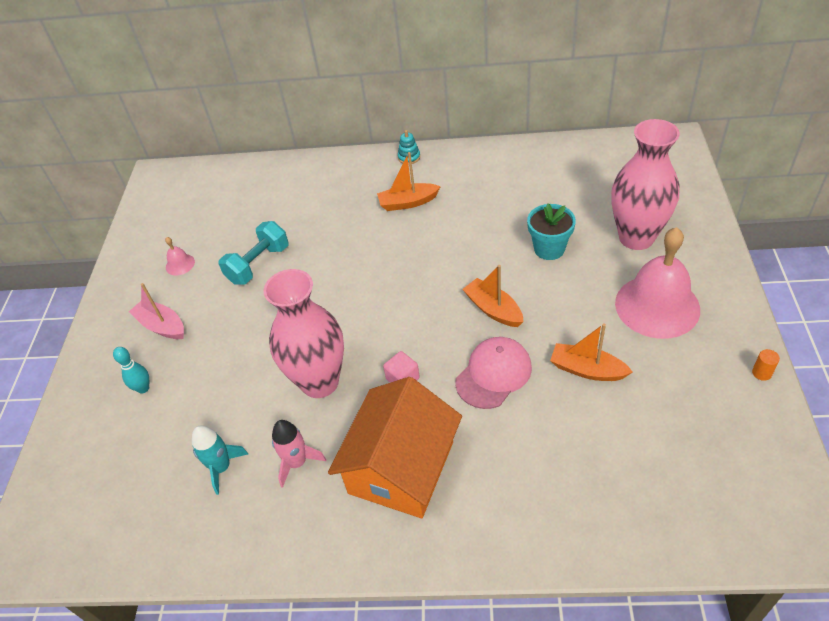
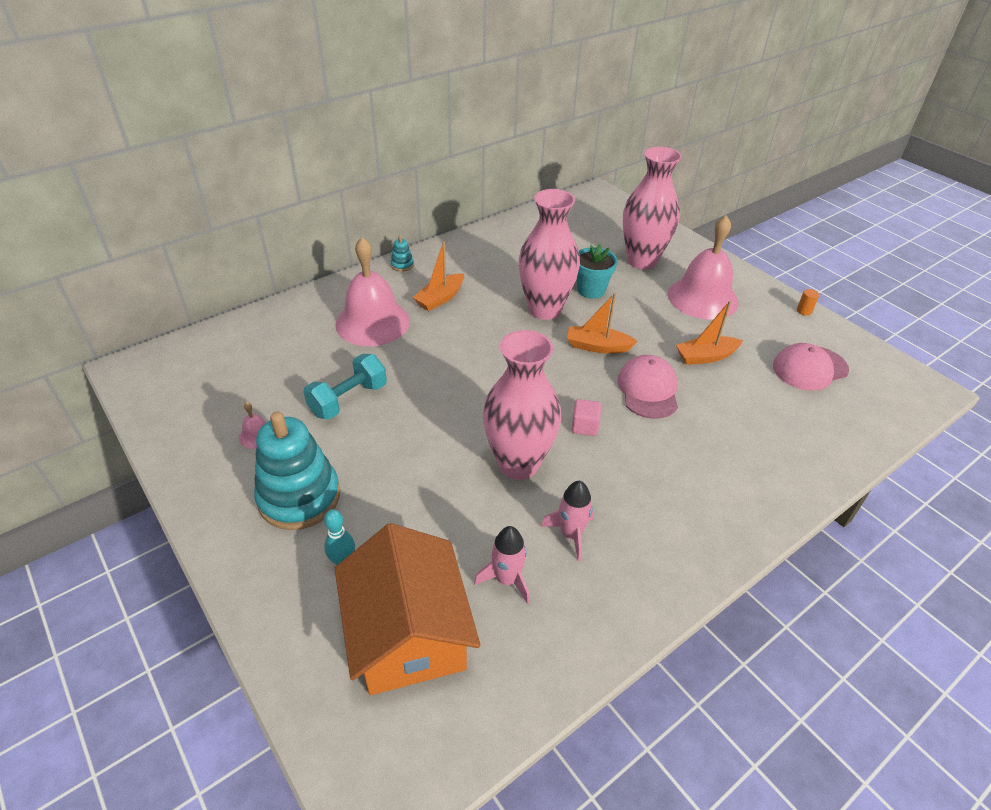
camera: 45 degrees left, 5 degrees down
pink boat [129,283,184,339] -> turquoise stacking toy [254,411,340,530]
turquoise rocket [192,426,248,495] -> pink rocket [474,526,530,604]
turquoise dumbbell [219,221,289,285] -> turquoise dumbbell turned 45 degrees clockwise [304,354,387,420]
orange house [328,377,462,518] -> orange house moved to [335,523,481,695]
none -> pink bell [336,237,410,346]
none -> pink vase [518,189,580,320]
none -> pink cap [773,343,849,391]

